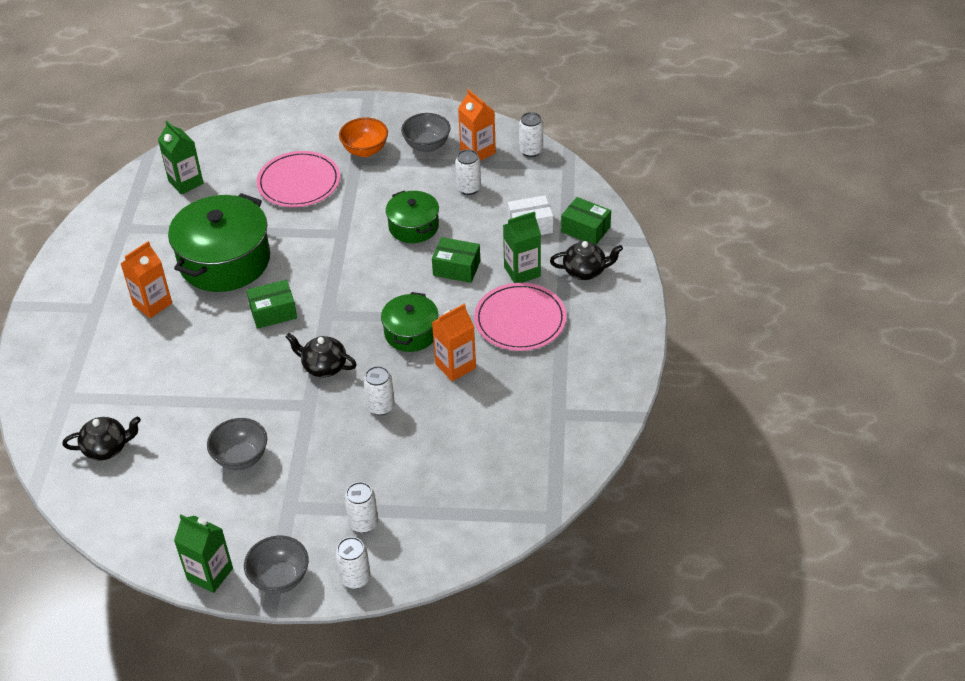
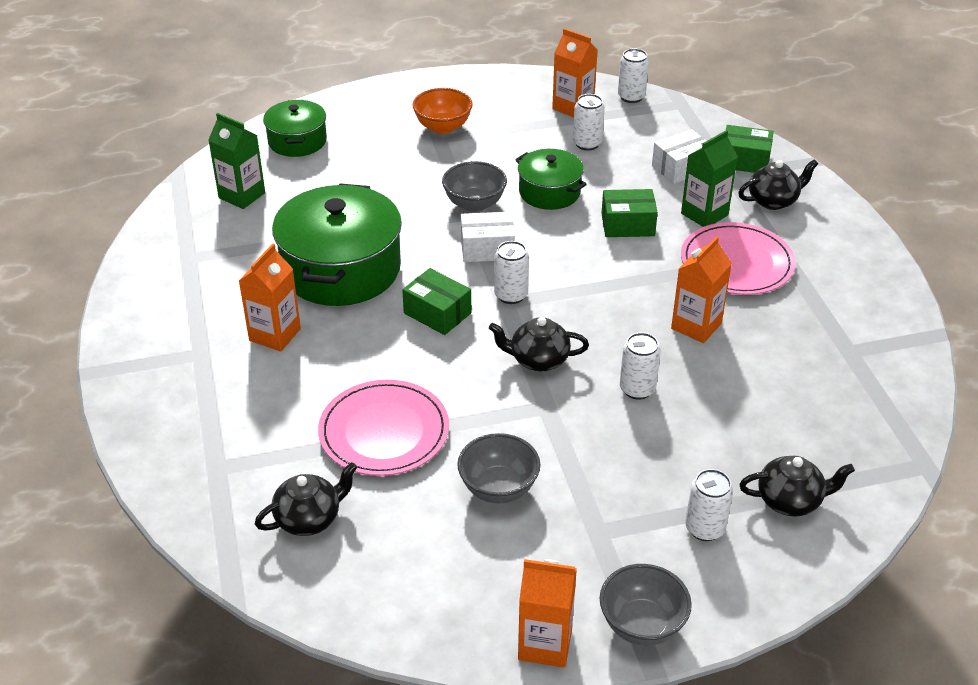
camera: 20 degrees left, 5 degrees down
green carton [174,515,233,593] -> orange carton [518,559,577,668]
green box [246,280,297,329] -> green box turned 75 degrees clockwise [402,268,471,335]
pink plate [257,151,340,207] -> pink plate moved to [318,380,449,476]
white can [335,537,371,589] -> white can moved to [494,241,529,304]
green pot [381,292,439,352] -> green pot moved to [263,100,327,157]
grey bowl [401,113,451,152] -> grey bowl moved to [442,161,507,212]
none -> white box [461,212,515,262]
none -> black teapot [739,455,855,517]

